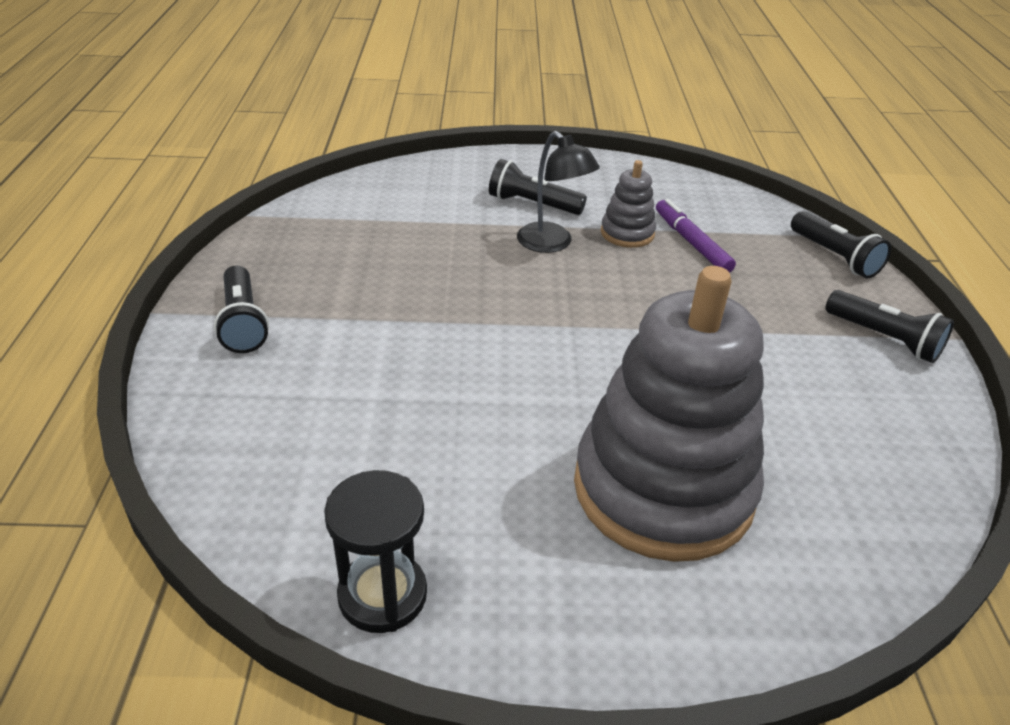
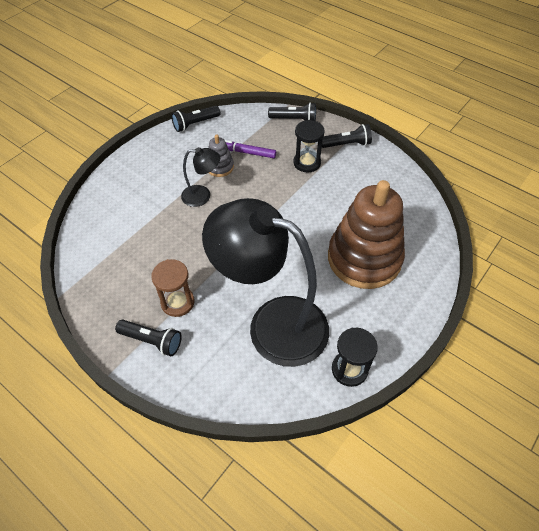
camera: 50 degrees left, 15 degrees up
black flashlight [489,159,587,215] -> black flashlight moved to [171,106,220,132]
grey stacking toy [574,266,764,562] -> brown stacking toy [328,180,405,289]
none -> brown hourglass [151,259,194,317]
none -> black lamp [202,198,329,367]
none -> black hourglass [293,120,325,173]

